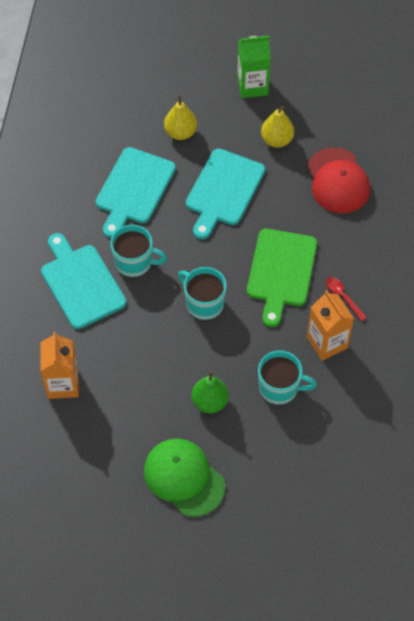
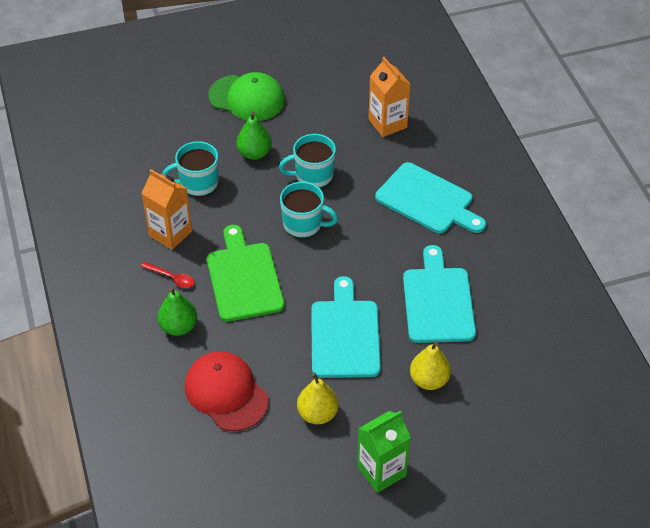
camera: 155 degrees right, 10 degrees down
turquoise mug [110,225,167,278] -> turquoise mug moved to [279,134,336,188]
none -> green pear [158,287,197,336]

